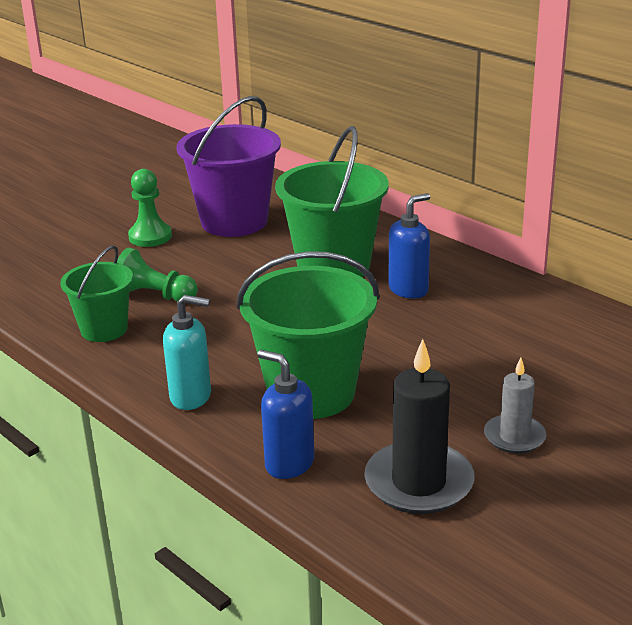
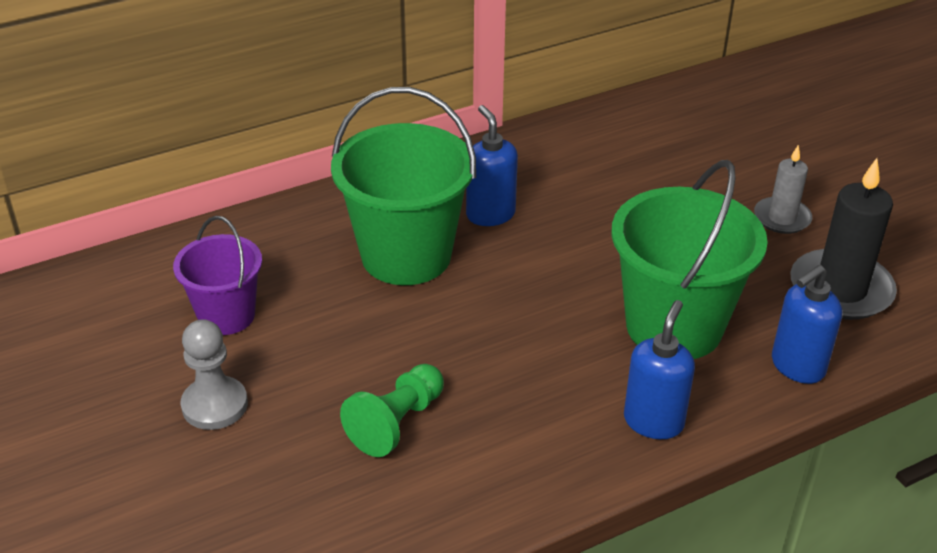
camera: 75 degrees left, 10 degrees up
green bucket [60,245,133,342] -> none
green pawn [128,169,172,247] -> grey pawn [181,319,248,430]
turquoise soap dispenser [163,295,211,410] -> blue soap dispenser [624,300,695,439]
purple bucket [177,96,281,237] -> purple bucket [173,216,262,335], size x0.59

